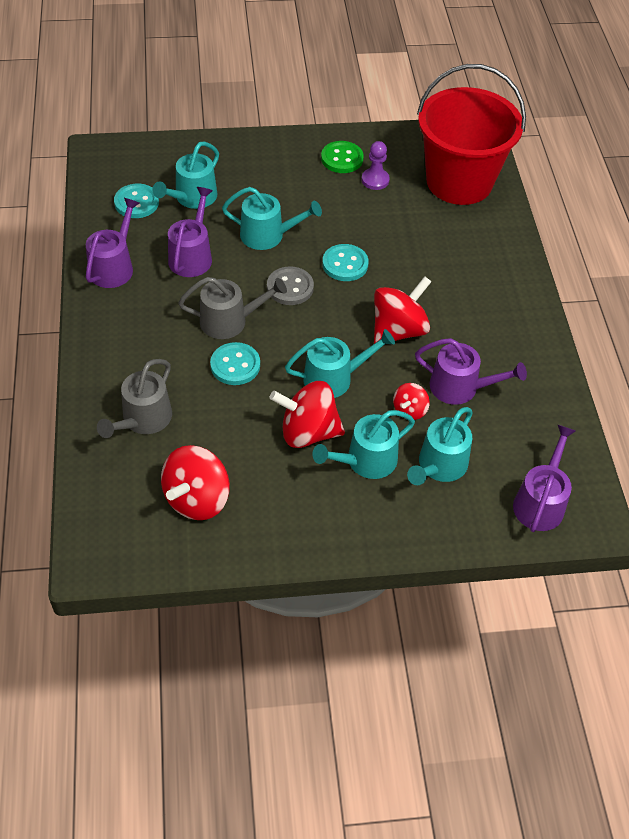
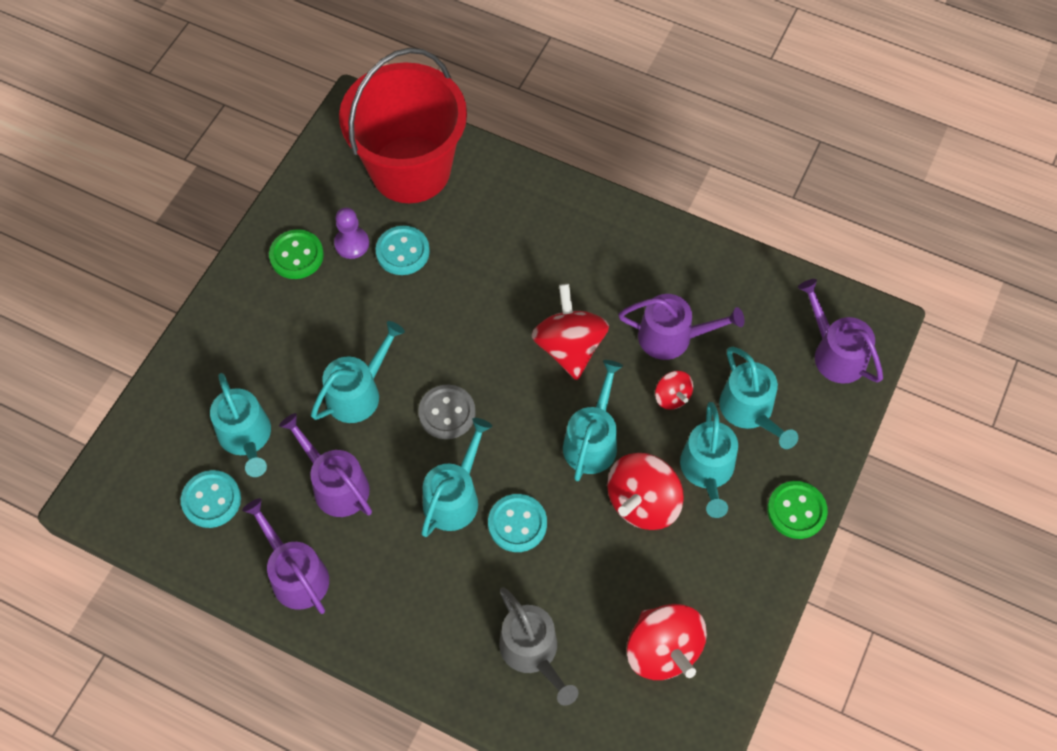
camera: 55 degrees left, 10 degrees up
grey watering can [178,277,287,339] -> turquoise watering can [421,418,492,537]
turquoise button [322,244,369,281] -> turquoise button moved to [375,226,430,275]
purple watering can [415,338,527,405] -> purple watering can turned 45 degrees clockwise [618,294,744,360]
none -> green button [767,481,828,539]

